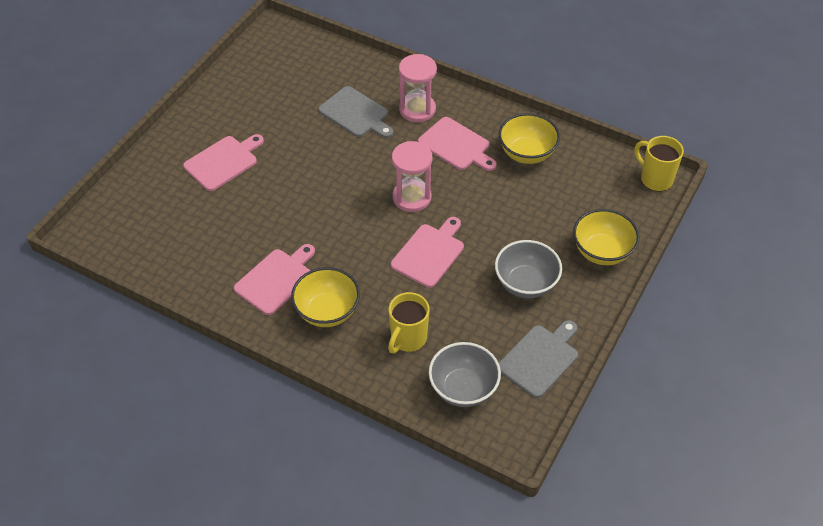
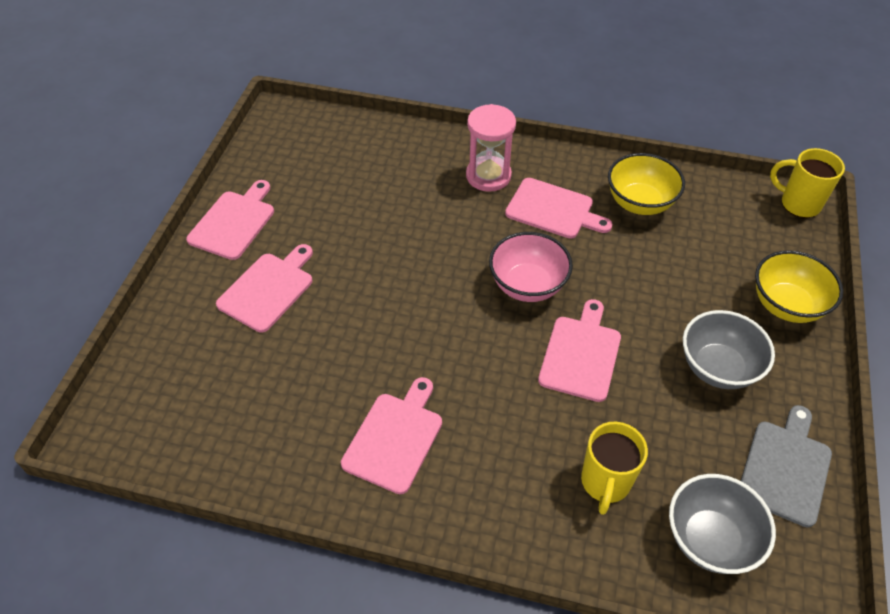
camera: 15 degrees left, 0 degrees up
yellow bowl [291,267,360,327] -> none
grey cutting board [318,86,393,138] -> none
pink hourglass [392,141,432,212] -> pink bowl [489,232,573,302]
none -> pink cutting board [186,180,274,260]

